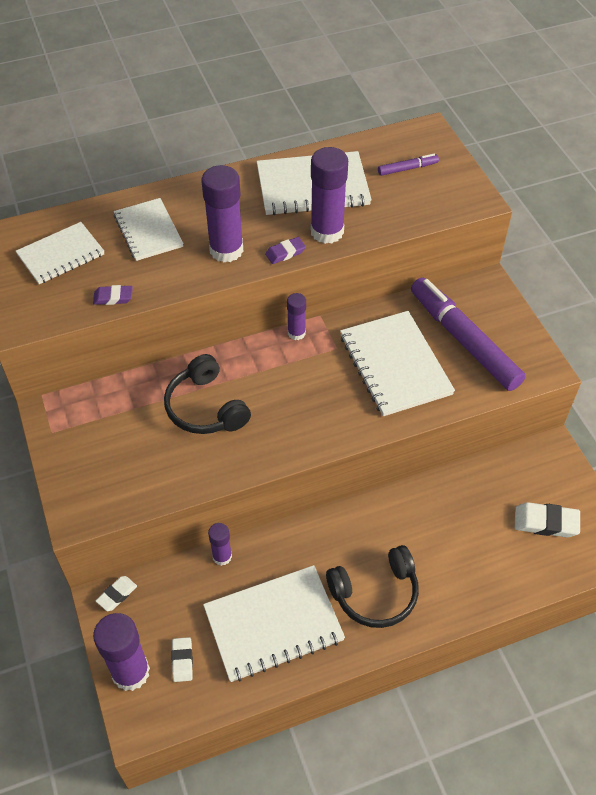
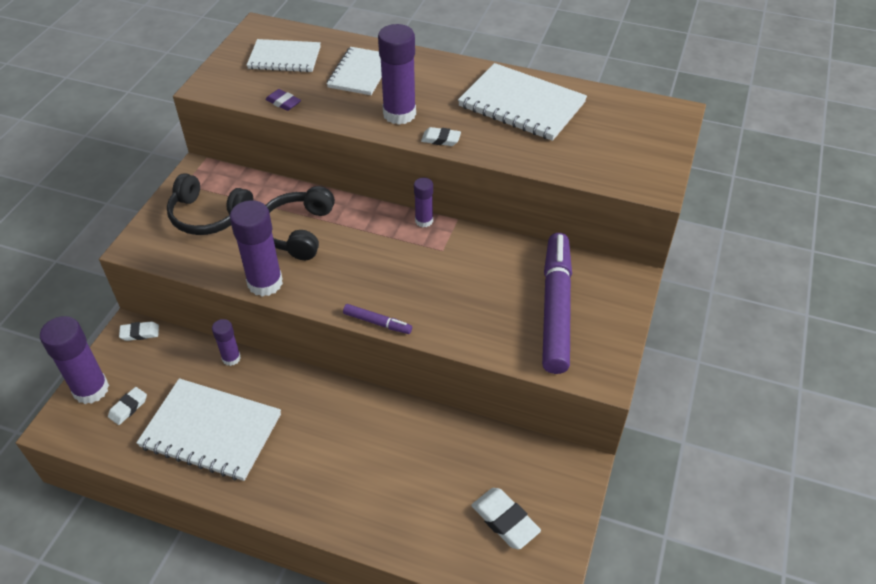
camera: 40 degrees right, 5 degrees down
purple eraser [265,237,306,264] -> white eraser [421,127,461,146]
purple glue stick [311,147,348,244] -> purple glue stick moved to [230,200,283,296]
black headphones [326,545,419,628] -> black headphones moved to [167,173,254,235]
white notebook [340,311,455,416] -> none
purple marker [378,154,439,176] -> purple marker moved to [343,304,412,334]

